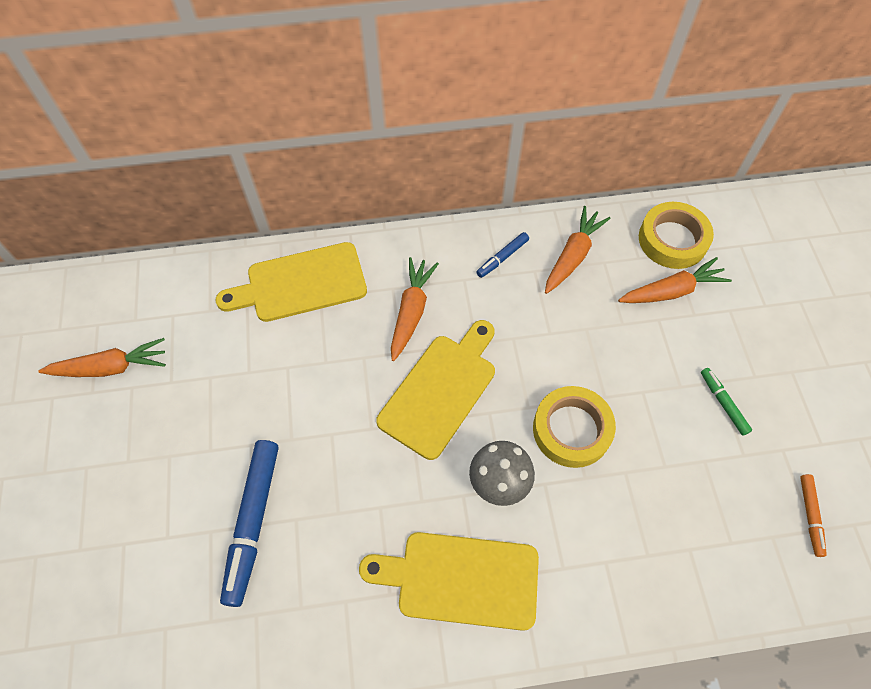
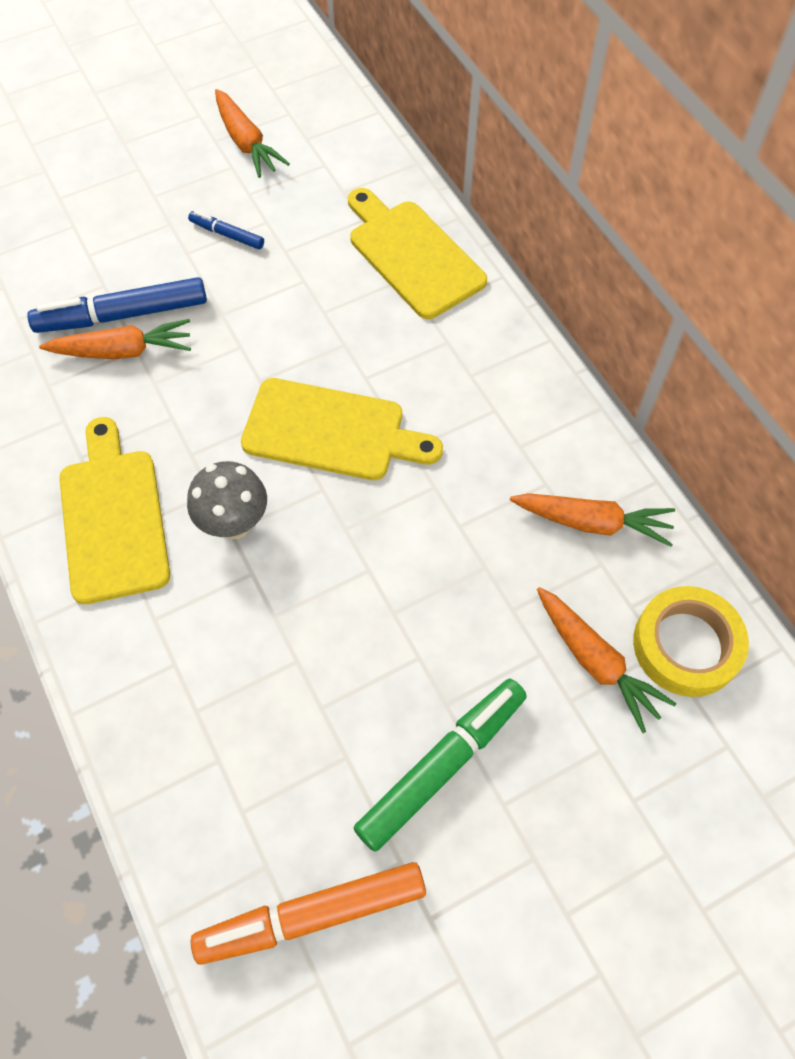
camera: 70 degrees right, 0 degrees up
orange carrot [391,257,439,361] -> orange carrot moved to [39,319,191,359]
blue marker [476,232,529,278] -> blue marker moved to [188,211,264,249]
yellow tape [533,386,616,468] -> none
green marker [701,368,752,436] -> green marker [354,678,527,852], size x1.99
orange marker [800,474,827,557] -> orange marker [191,862,426,965], size x1.99

